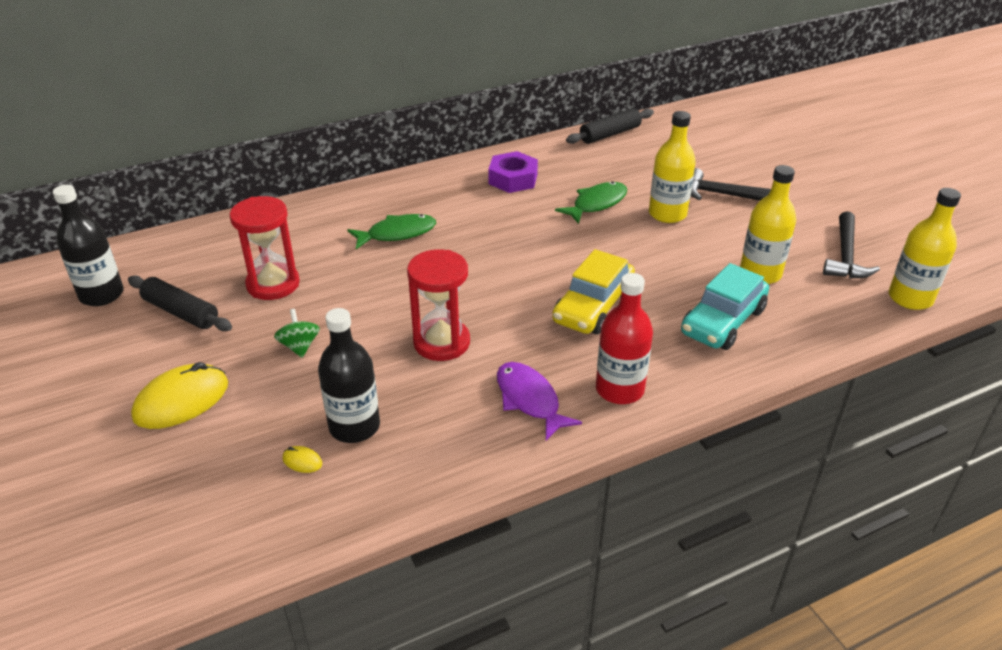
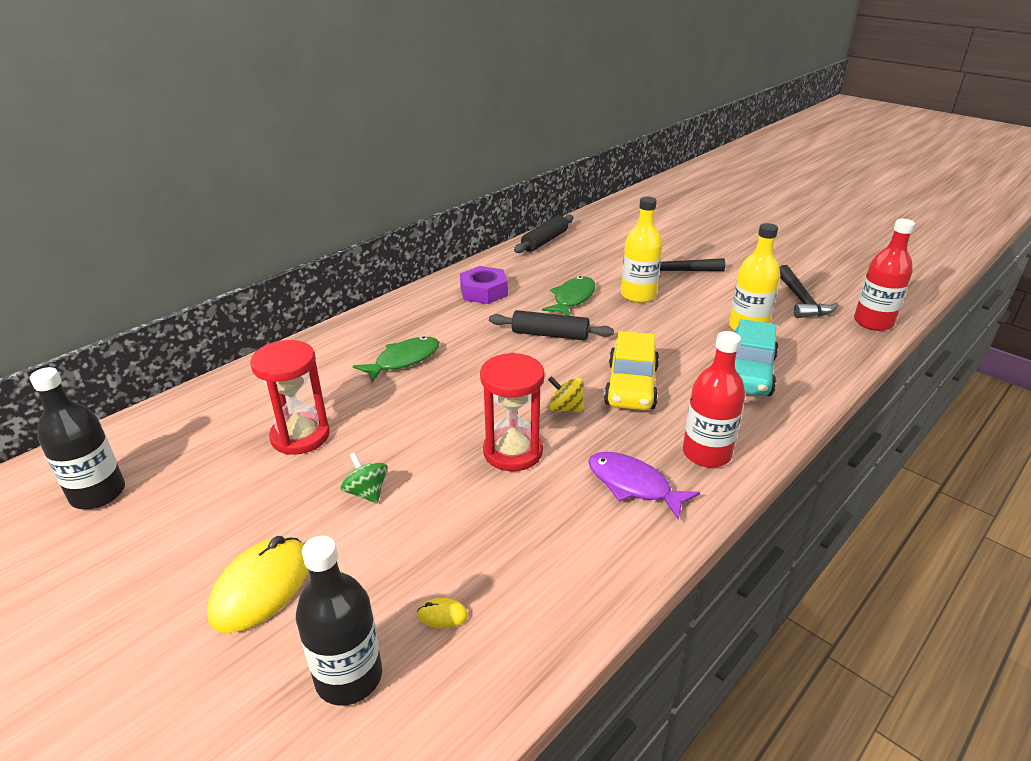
camera: 20 degrees left, 5 degrees down
black rolling pin [128,275,232,331] -> black rolling pin moved to [489,310,614,341]
black bottle [318,308,380,443] -> black bottle moved to [296,536,382,706]
yellow bottle [889,188,961,310] -> red bottle [854,219,915,331]
none -> yellow spinning top [548,376,584,412]

